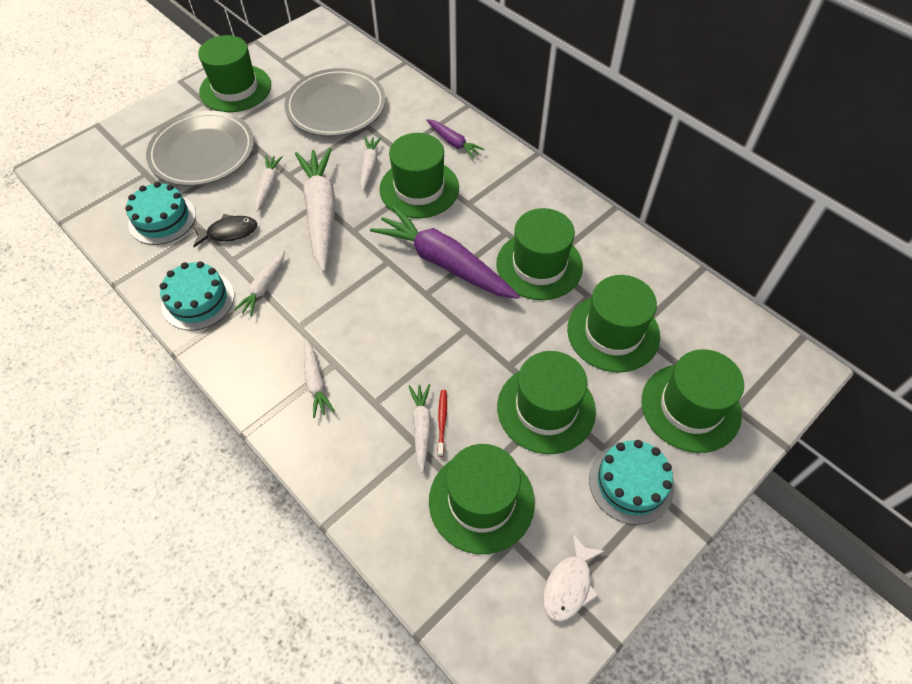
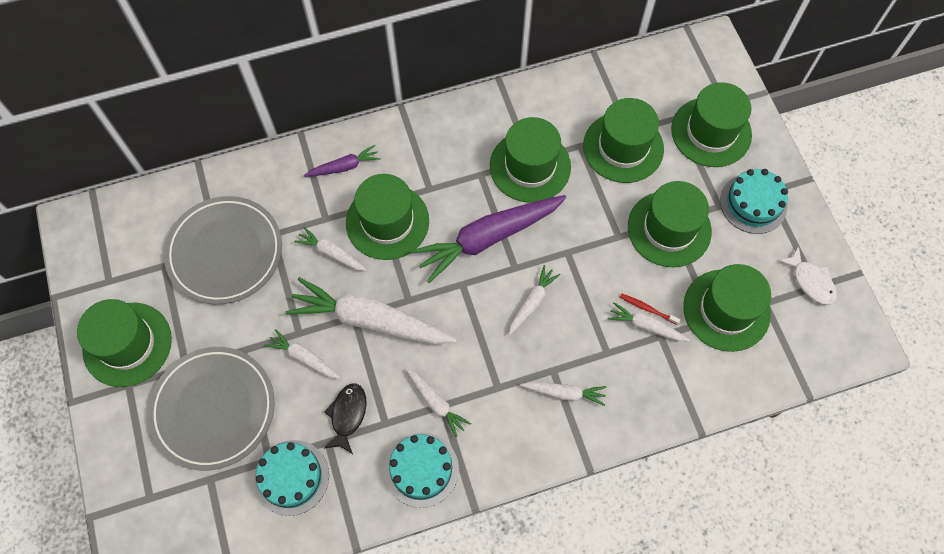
camera: 65 degrees left, 10 degrees up
none -> white carrot [509,265,561,335]

